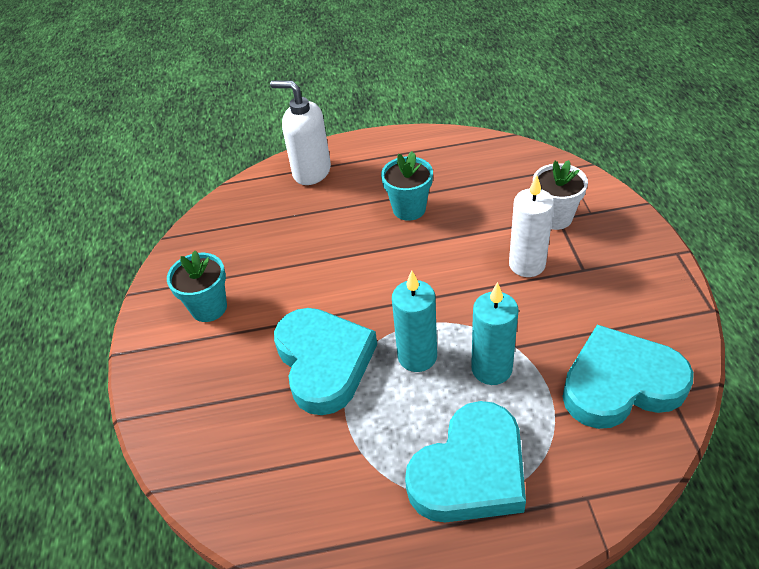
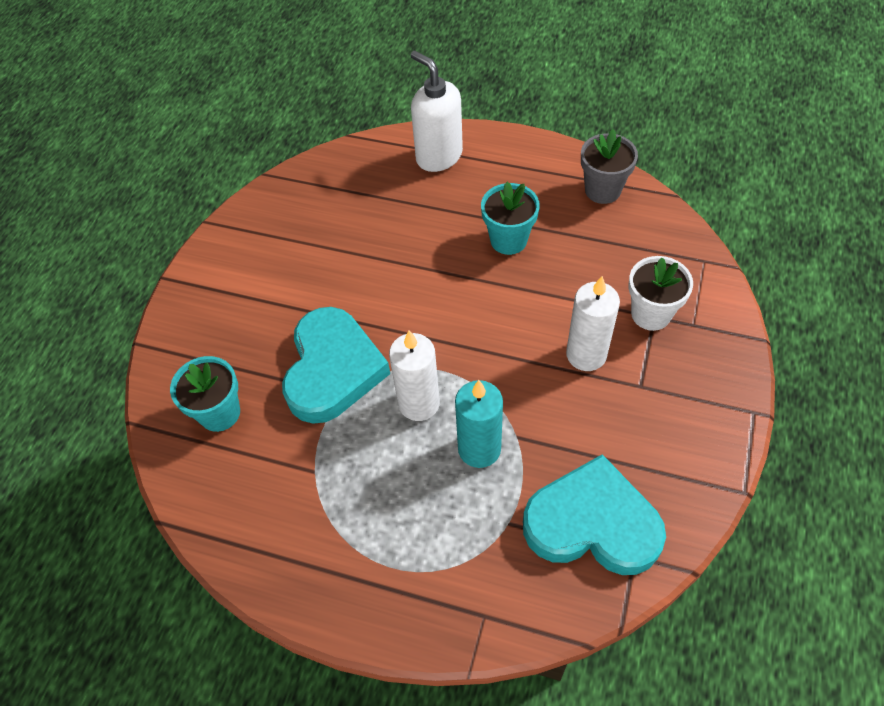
camera: 25 degrees right, 10 degrees up
turquoise flower pot [167,251,227,322] -> turquoise flower pot moved to [170,356,240,432]
turquoise candle [392,270,437,372] -> white candle [389,330,440,421]
turquoise heart [405,401,526,523] -> none
none -> grey flower pot [581,129,638,204]

